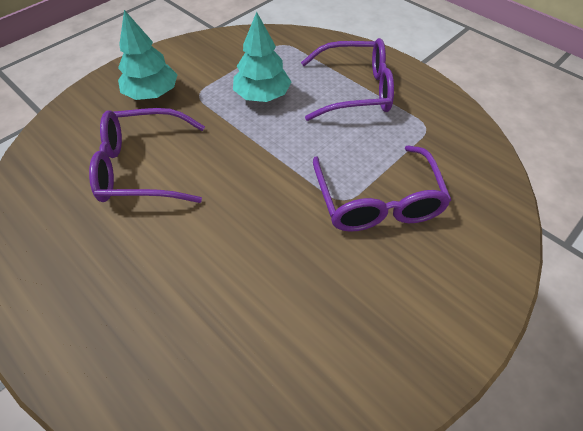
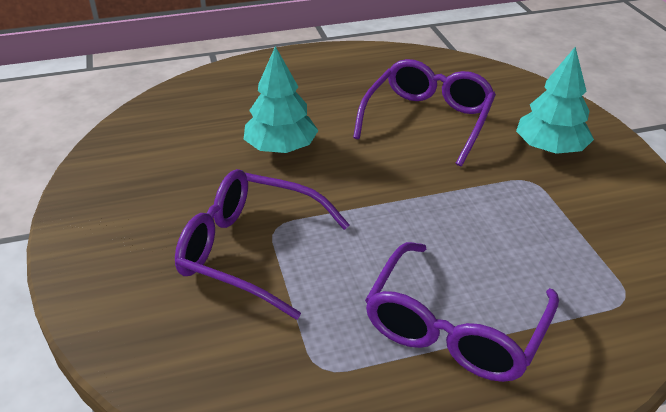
camera: 120 degrees right, 15 degrees down
turquoise tree [233,12,291,102] -> turquoise tree moved to [244,46,318,153]

